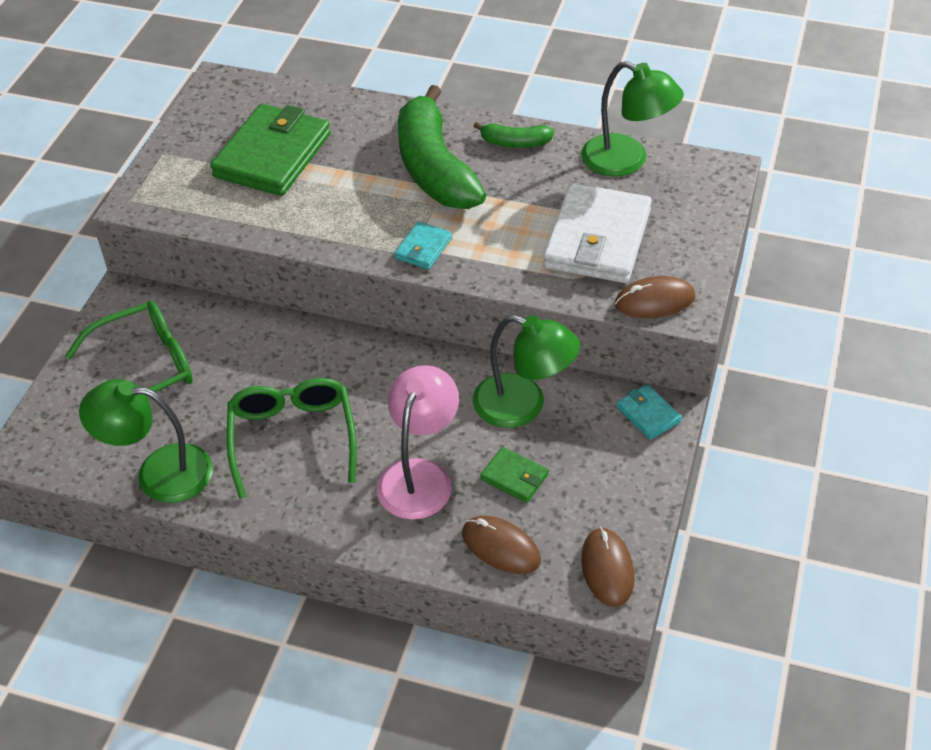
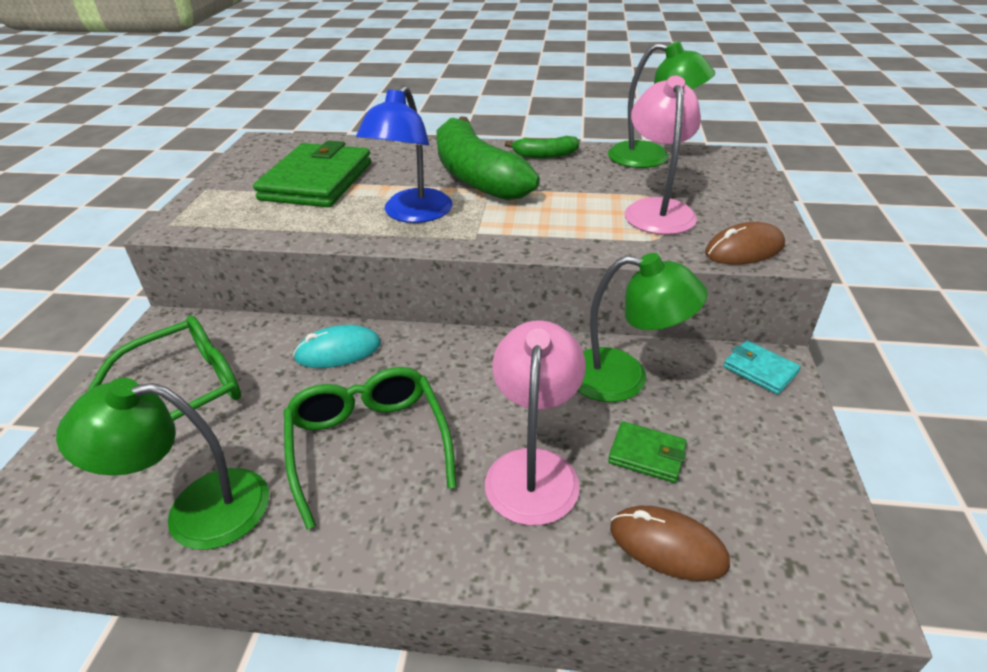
camera: 10 degrees left, 10 degrees down
turquoise wallet [394,221,452,270] -> none
white wallet [543,183,652,283] -> pink lamp [625,76,701,235]
brown mouse [581,527,634,607] -> none
none -> turquoise mouse [293,325,381,368]
none -> blue lamp [356,85,452,223]

